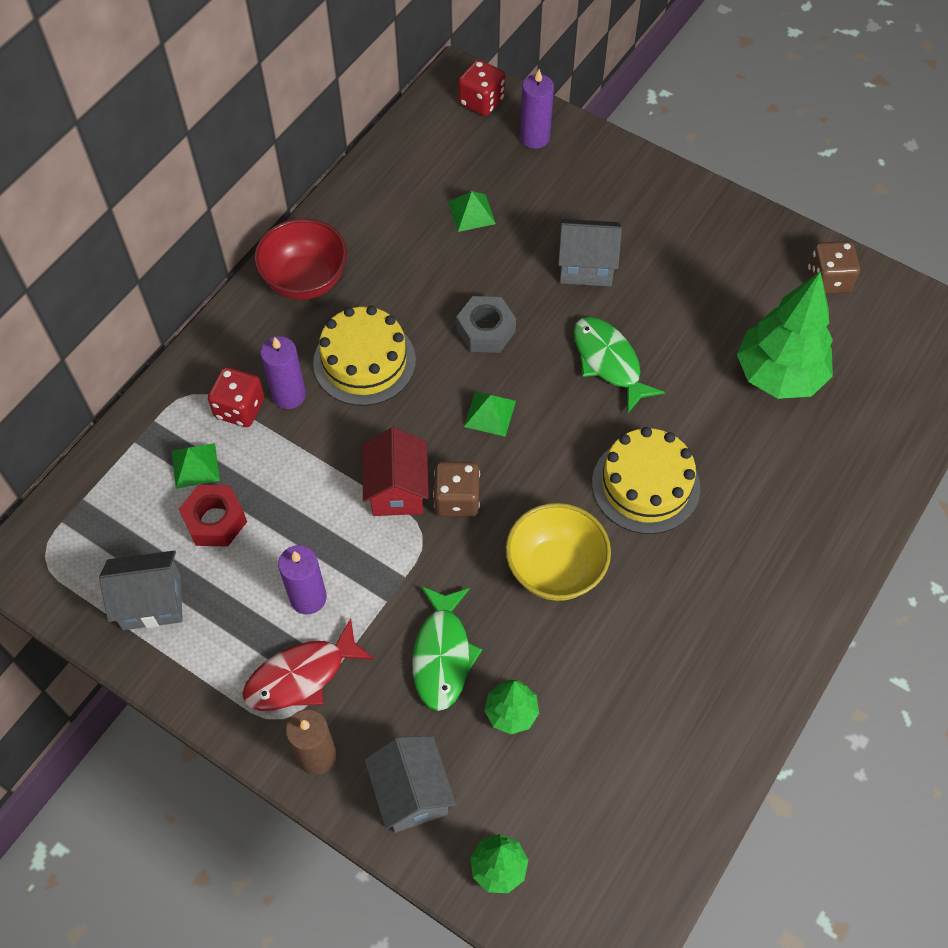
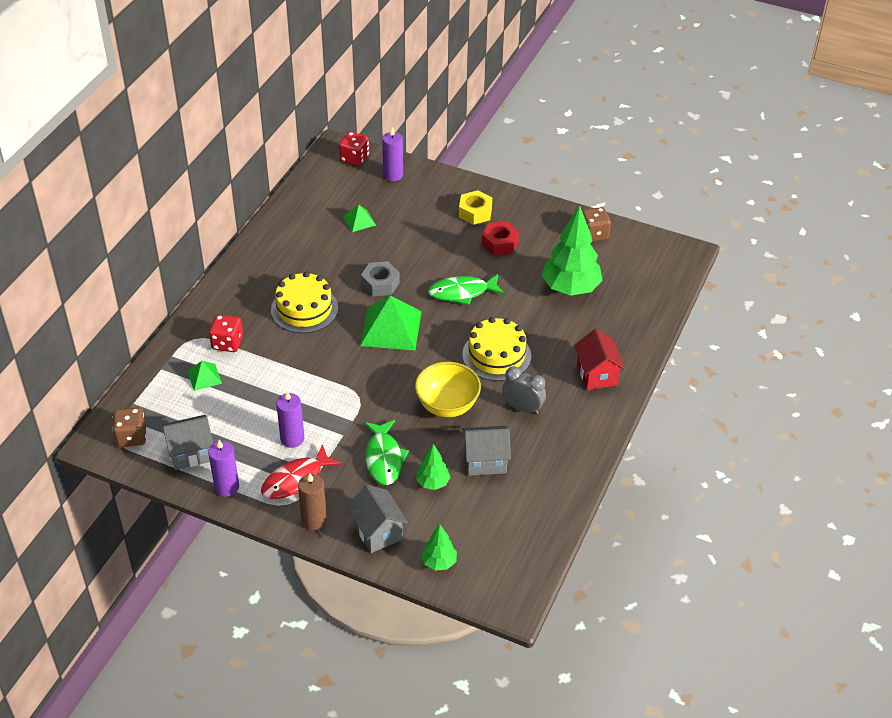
camera: 10 degrees left, 15 degrees down
red nut [179,485,247,547] -> red nut moved to [482,222,519,255]
red bowl [254,219,347,300] -> none
purple candle [260,336,306,409] -> purple candle moved to [208,440,239,497]
red house [363,427,429,516] -> red house moved to [574,329,625,390]
brown dice [433,461,480,517] -> brown dice moved to [112,407,146,447]
green pyramid [464,392,516,437] -> green pyramid [360,295,422,350], size x1.98
grey house [558,219,622,287] -> grey house moved to [462,426,511,476]
green fish [574,317,665,414] -> green fish turned 60 degrees counterclockwise [428,274,504,305]
none -> yellow nut [459,190,492,225]
none -> grey clock [502,366,546,414]

